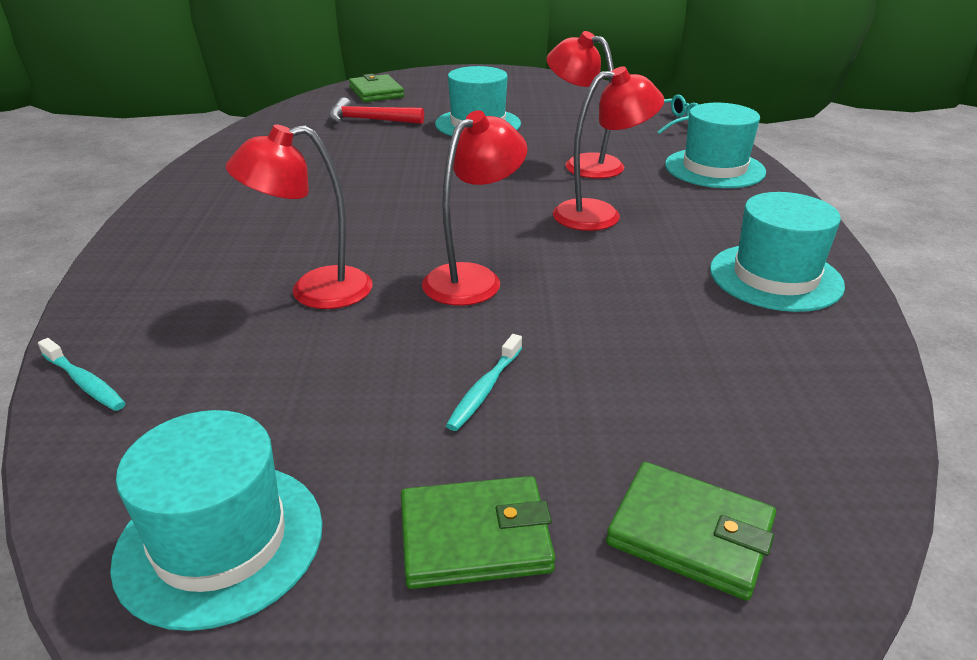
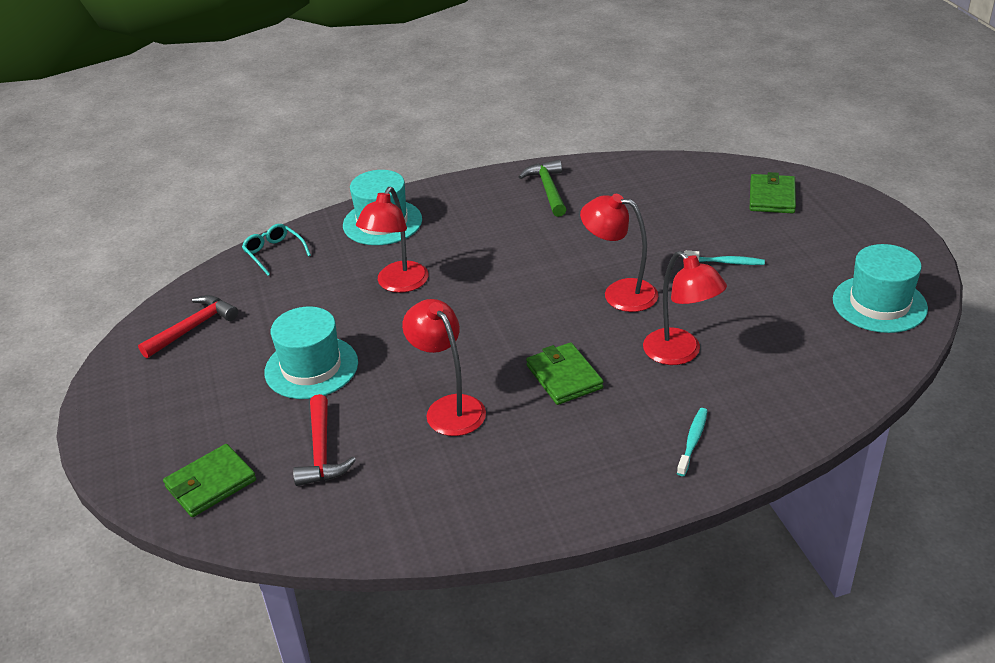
camera: 105 degrees left, 5 degrees up
turquoise toothbrush [38,338,126,411] -> turquoise toothbrush moved to [677,408,708,476]
green wallet [401,476,555,589] -> green wallet moved to [526,342,604,405]
red lamp [553,66,664,231] -> red lamp moved to [402,299,486,436]
turquoise hat [710,192,845,312] -> green hammer [519,160,567,217]
none -> red hammer [138,295,238,358]

